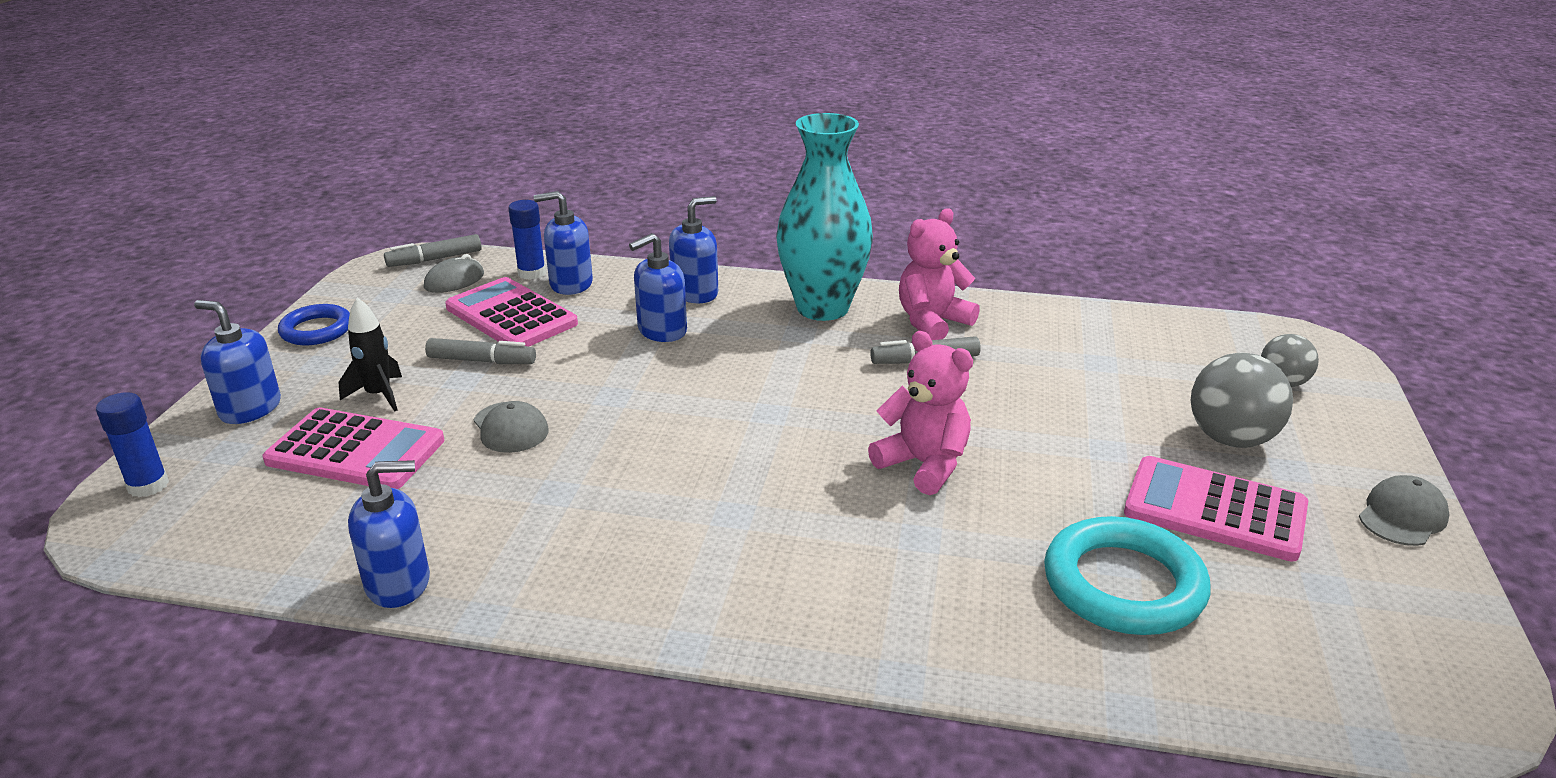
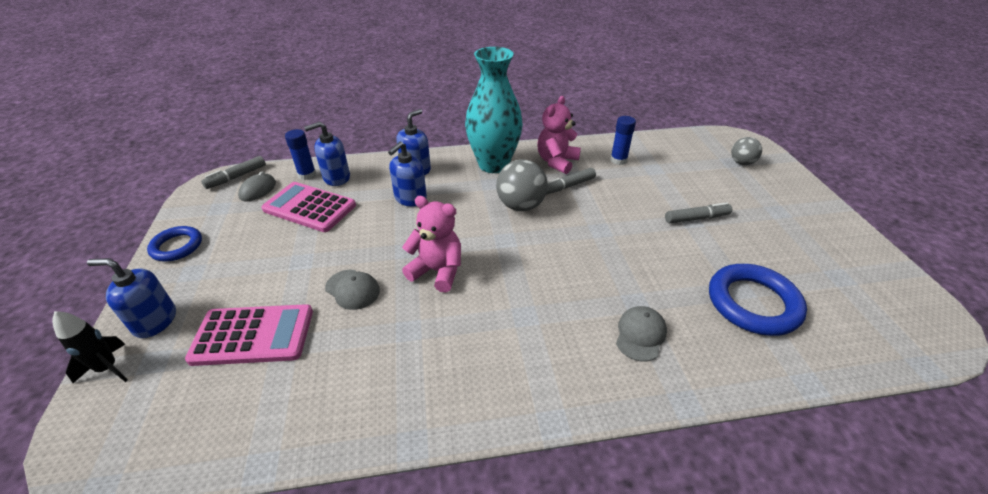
camera: 20 degrees left, 10 degrees up
blue glue stick [96,392,169,497] -> blue glue stick moved to [610,116,636,165]
black rocket [339,297,402,412] -> black rocket moved to [52,311,128,383]
blue soap dispenser [348,460,430,608] -> none
grey marker [425,338,536,364] -> grey marker moved to [665,202,732,223]
pink teddy bear [868,331,973,495] -> pink teddy bear moved to [402,196,461,292]
turquoise ring [1044,516,1210,635] -> blue ring [709,264,807,336]
pink calculator [1124,456,1308,561] -> none
grey ball [1191,353,1293,448] -> grey ball moved to [496,159,548,211]
grey cap [1359,475,1450,546] -> grey cap moved to [616,306,667,361]

